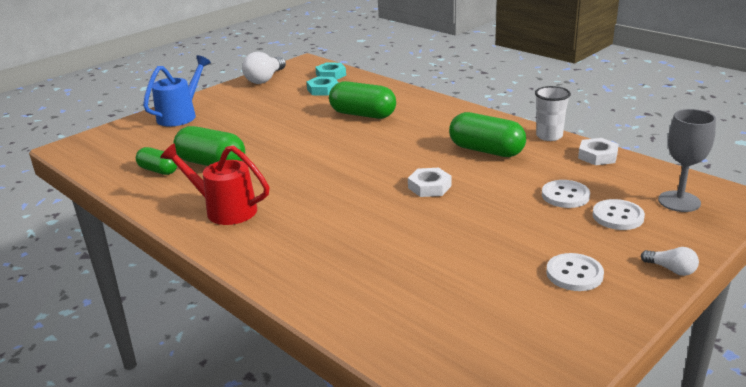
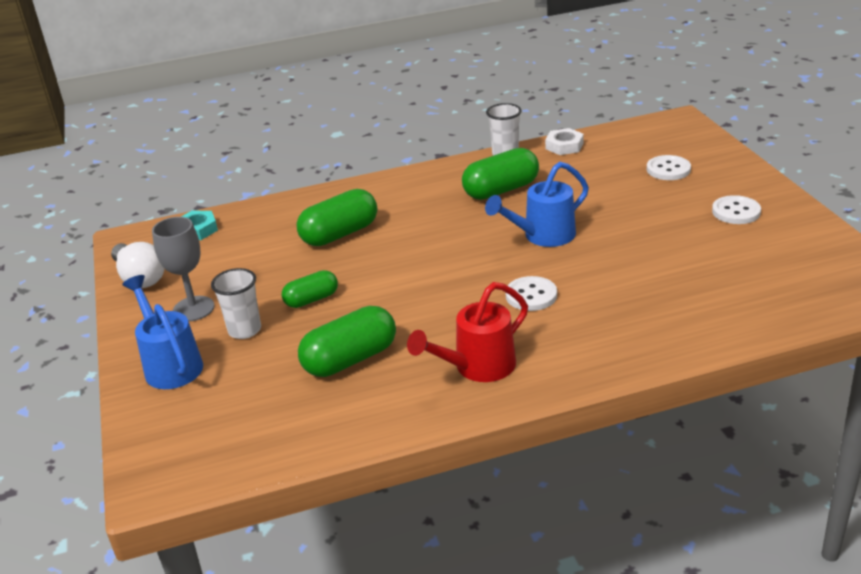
camera: 60 degrees left, 5 degrees up
green capsule [136,147,177,175] -> green capsule moved to [282,270,338,308]
turquoise nut [306,77,339,96] -> none
white nut [408,168,451,197] -> blue watering can [485,162,589,247]
white button [542,180,590,208] -> white button moved to [506,276,557,311]
white light bulb [641,247,699,276] -> none
grey goblet [658,109,716,212] -> grey goblet moved to [152,217,214,321]
none -> white cup [211,268,261,339]

